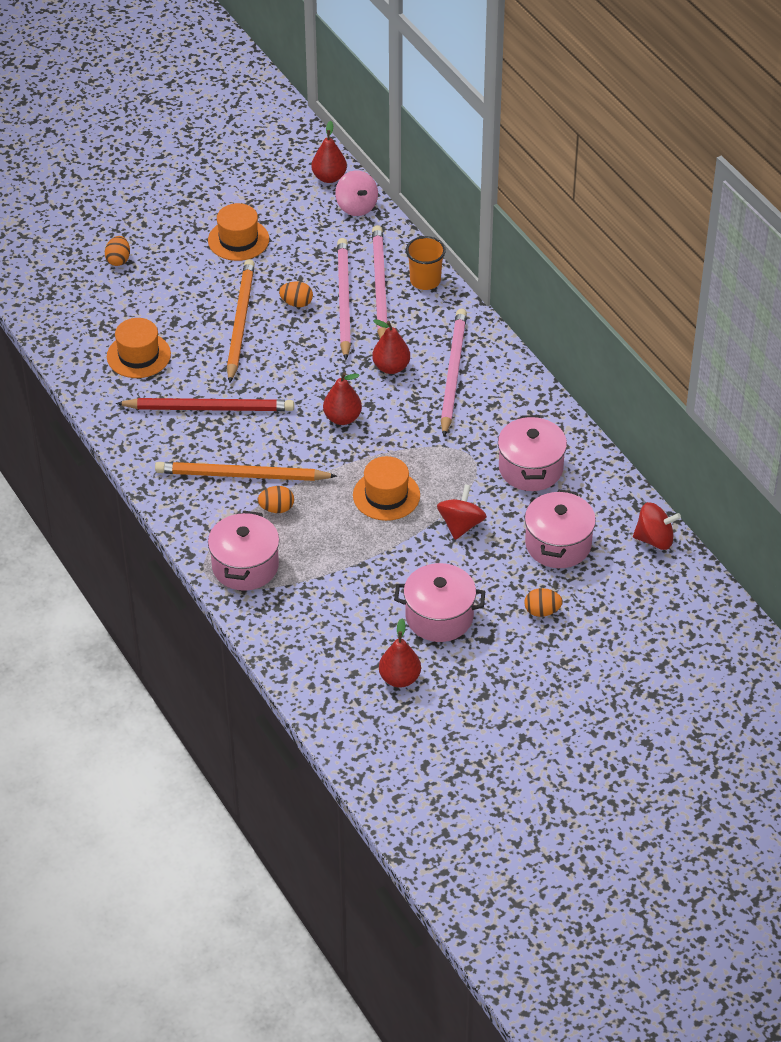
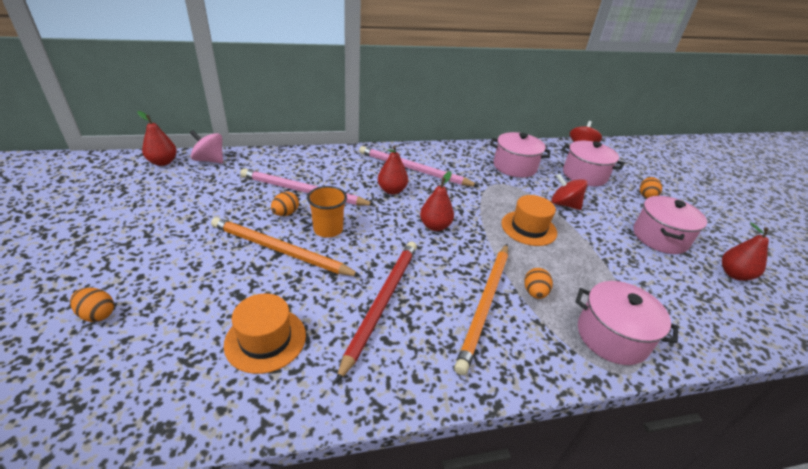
camera: 75 degrees left, 10 degrees down
orange hat [208,203,269,261] -> none
pink spinning top [335,170,378,216] -> pink spinning top turned 150 degrees counterclockwise [190,130,223,163]
pink pencil [372,225,387,338] -> none
orange cup [406,236,446,290] -> orange cup moved to [307,186,347,238]

